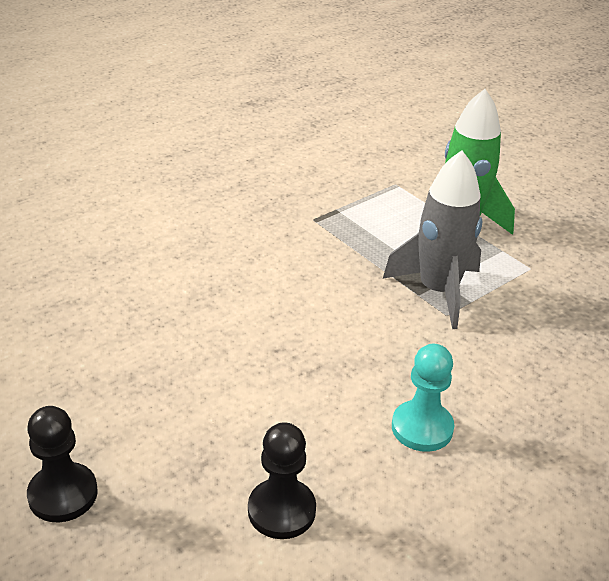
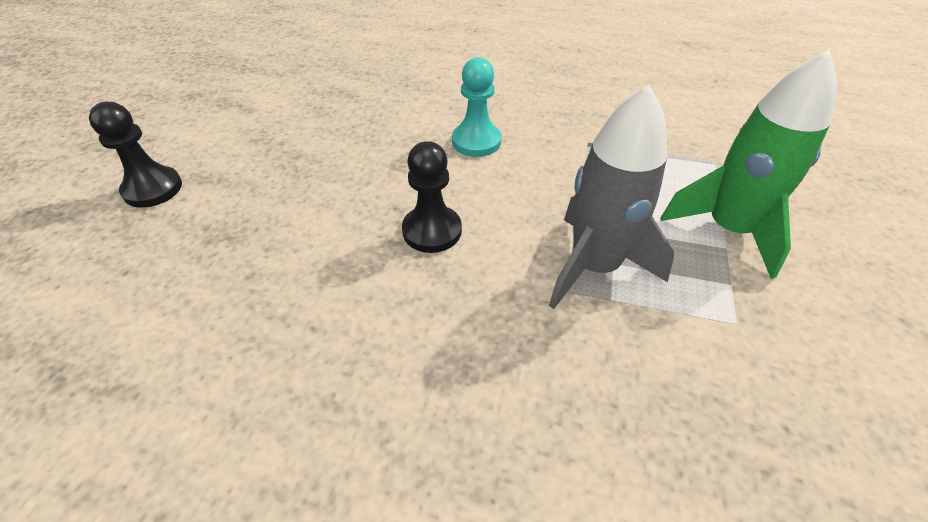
camera: 55 degrees right, 10 degrees up
black pawn [248,422,316,539] -> black pawn moved to [402,141,462,253]
turquoise pawn [392,344,454,452] -> turquoise pawn moved to [452,57,501,157]

